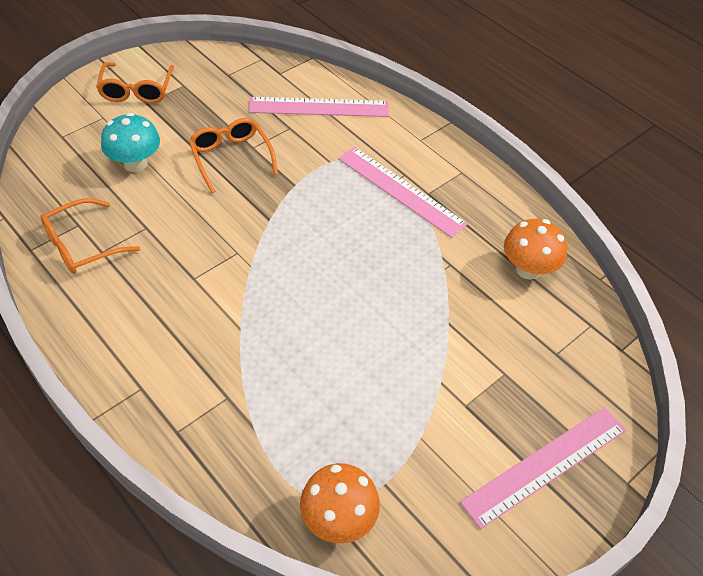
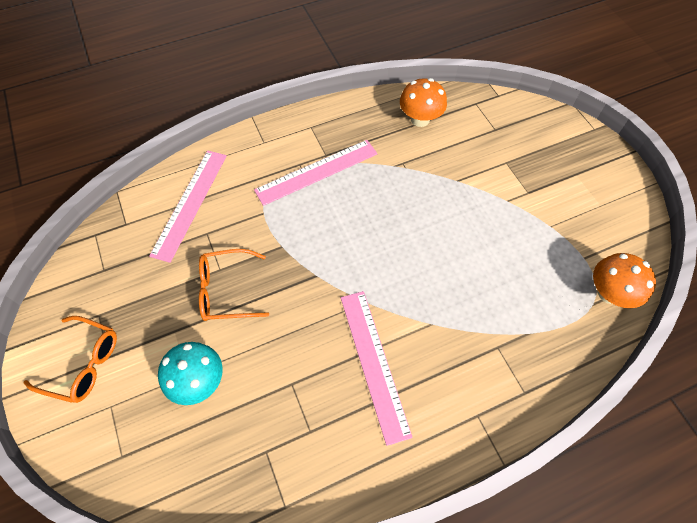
camera: 70 degrees left, 10 degrees up
orange glasses [40,198,140,274] -> none
pink ruler [460,407,626,529] -> pink ruler moved to [341,291,413,446]

